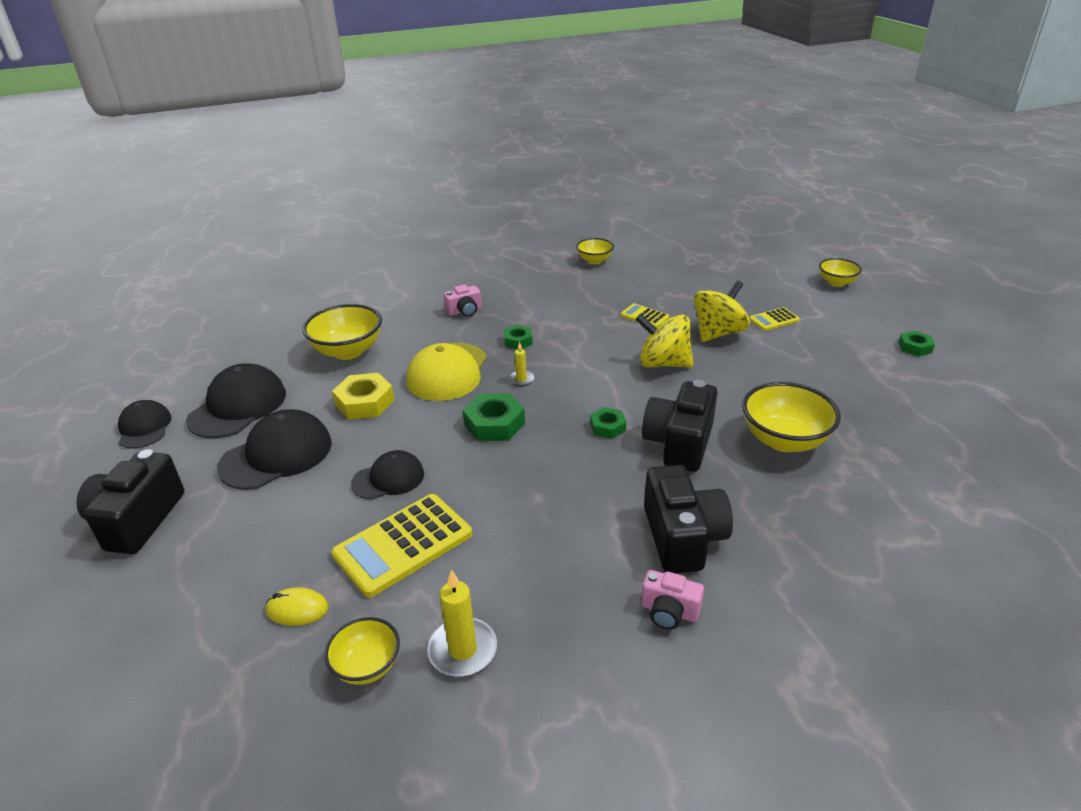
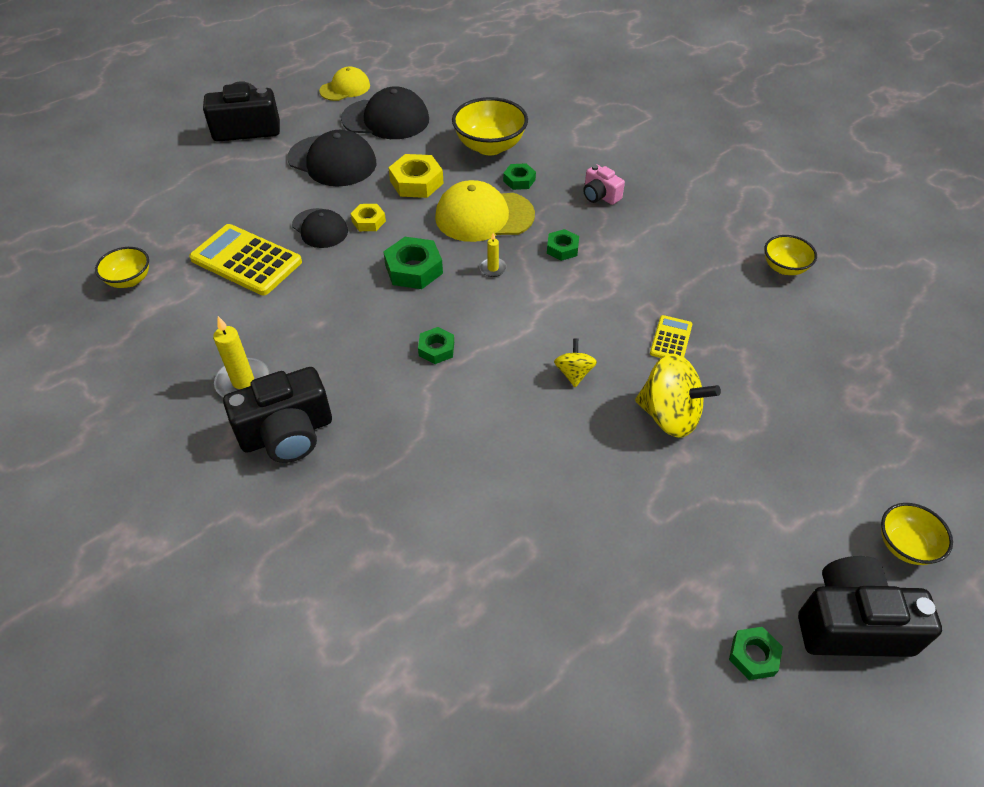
camera: 70 degrees right, 15 degrees up
black cap [118,400,172,449] -> yellow cap [319,66,370,101]
yellow mouse [265,587,329,626] -> none
yellow candle [427,569,497,676] -> yellow candle moved to [213,316,270,397]
yellow spinning top [635,314,694,367] -> yellow spinning top [554,338,597,387], size x0.54
pink camera [641,570,704,630] -> none
black camera [642,380,717,472] -> black camera moved to [798,556,942,657]
yellow bowl [742,382,841,452] -> none
yellow calculator [749,307,800,331] -> none
none -> yellow nut [350,204,386,231]
none -> green nut [503,163,536,190]

